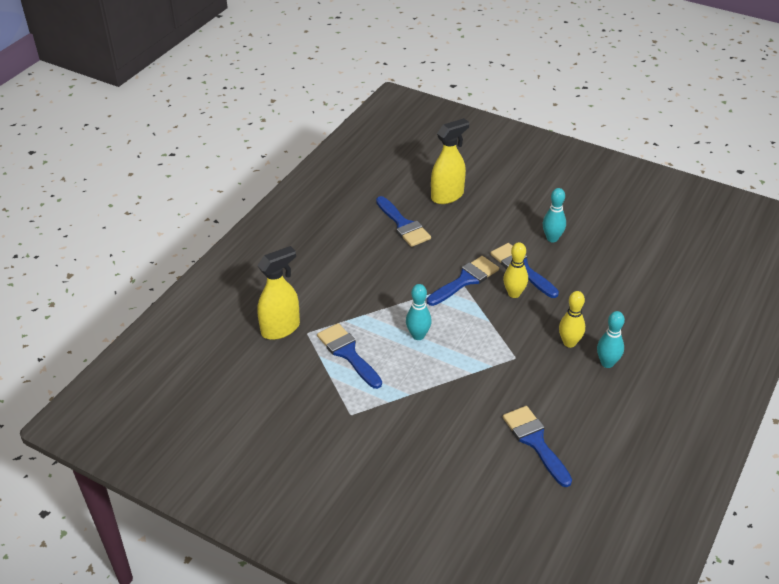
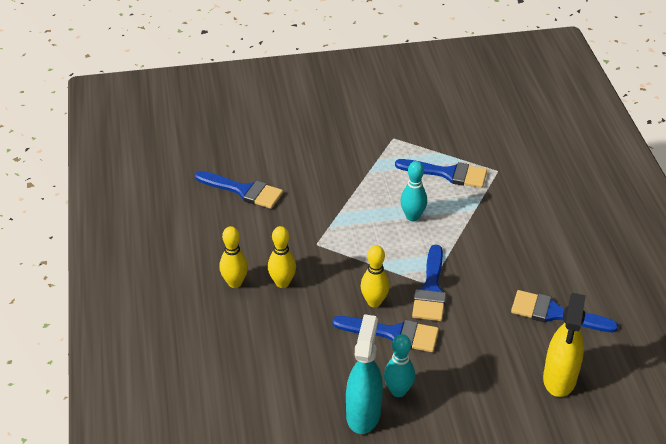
camera: 140 degrees right, 0 degrees up
yellow spray bottle [257,246,300,340] -> none
turquoise bowling pin [597,311,625,368] -> yellow bowling pin [219,226,248,288]
none -> turquoise spray bottle [346,314,383,434]

